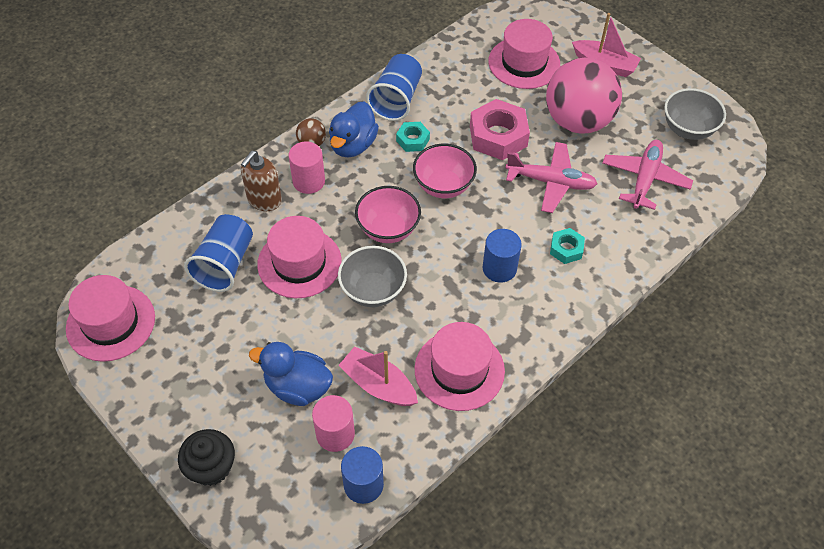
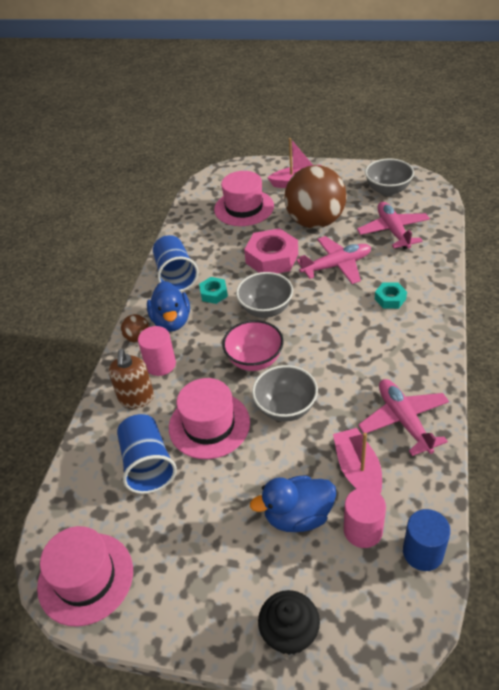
camera: 30 degrees left, 10 degrees down
pink boat [338,346,418,406] -> pink boat turned 75 degrees clockwise [333,428,382,494]
pink bowl [413,144,477,198] -> grey bowl [236,272,293,318]
pink hat [415,322,505,411] -> pink plane [358,379,449,456]
blue cylinder [482,229,522,283] -> none
pink ball [546,58,622,134] -> brown ball [284,165,347,229]

